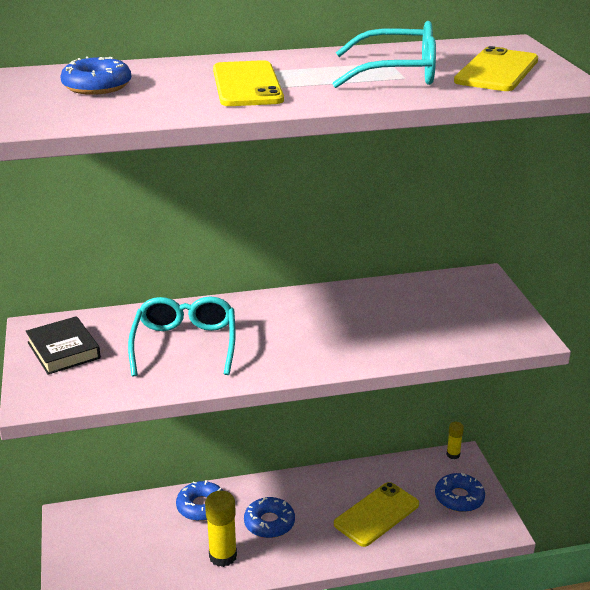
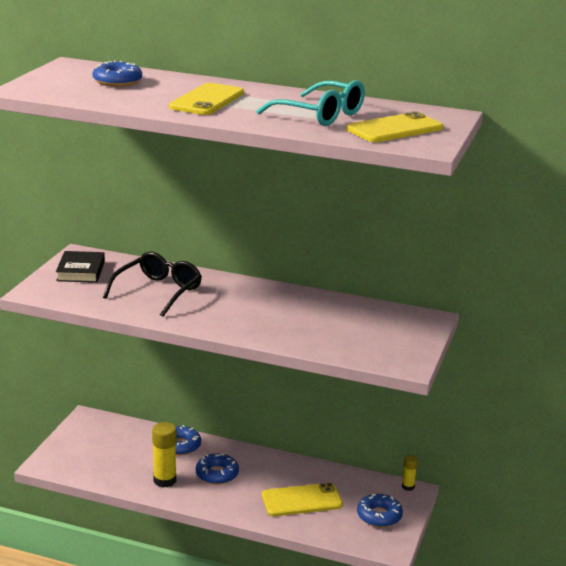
camera: 30 degrees right, 5 degrees down
turquoise glasses [128,297,236,377] -> black glasses [103,251,202,317]

